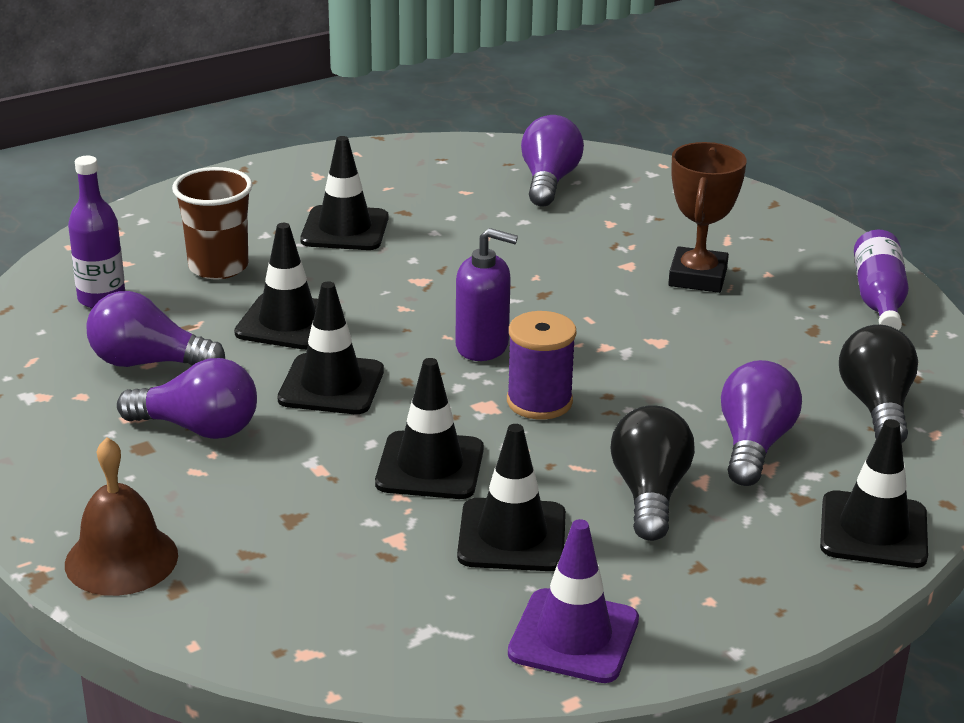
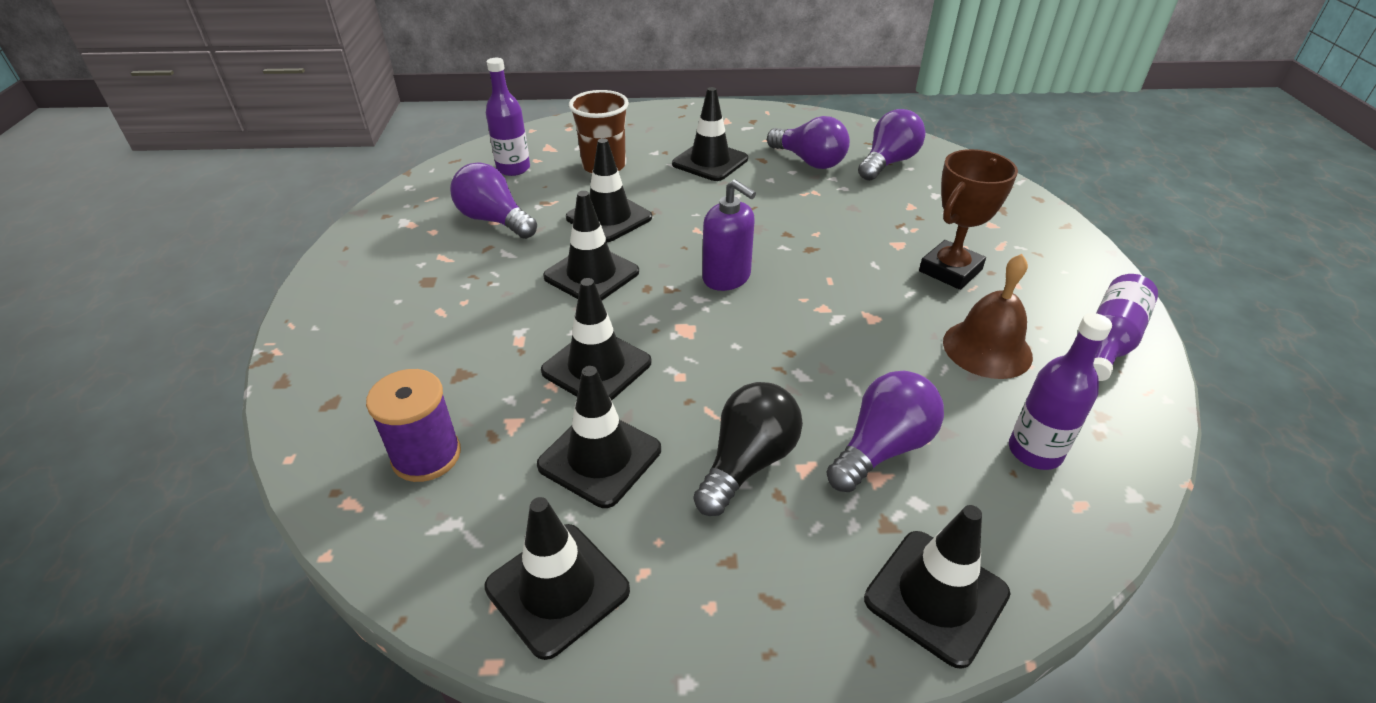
camera: 30 degrees right, 10 degrees up
brown bell [65,437,178,596] -> brown bell moved to [943,254,1033,379]
purple light bulb [117,358,257,439] -> purple light bulb moved to [767,116,850,169]
purple spool [507,311,576,420] -> purple spool moved to [366,369,461,482]
purple traffic cone [508,519,639,683] -> black traffic cone [484,497,630,660]
black light bulb [839,325,918,443] -> purple bottle [1009,313,1112,470]

